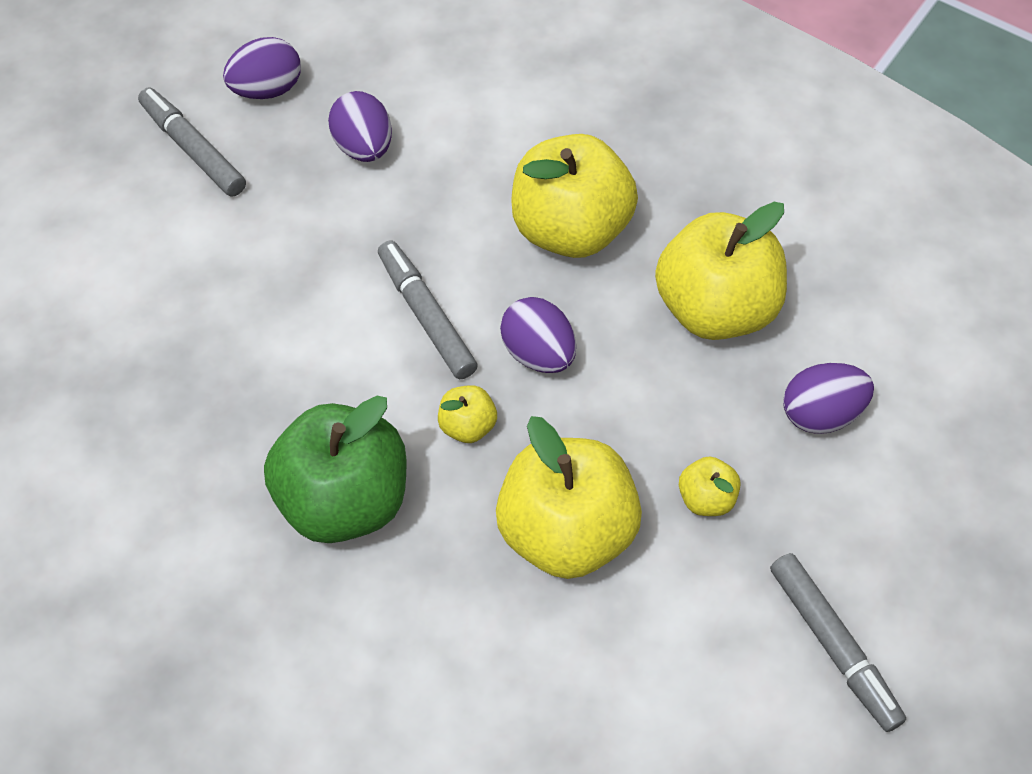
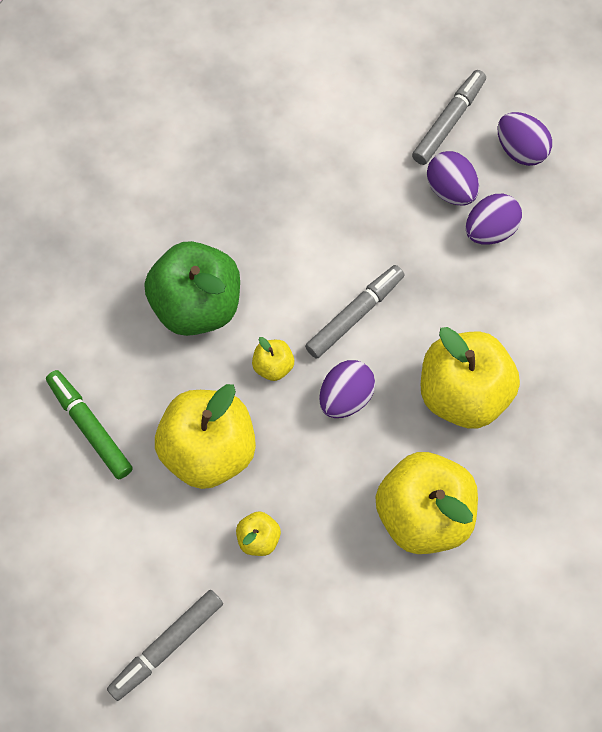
camera: 75 degrees right, 10 degrees up
purple egg [783,363,874,434] -> purple egg moved to [427,151,479,205]
none -> green marker [46,370,133,480]

